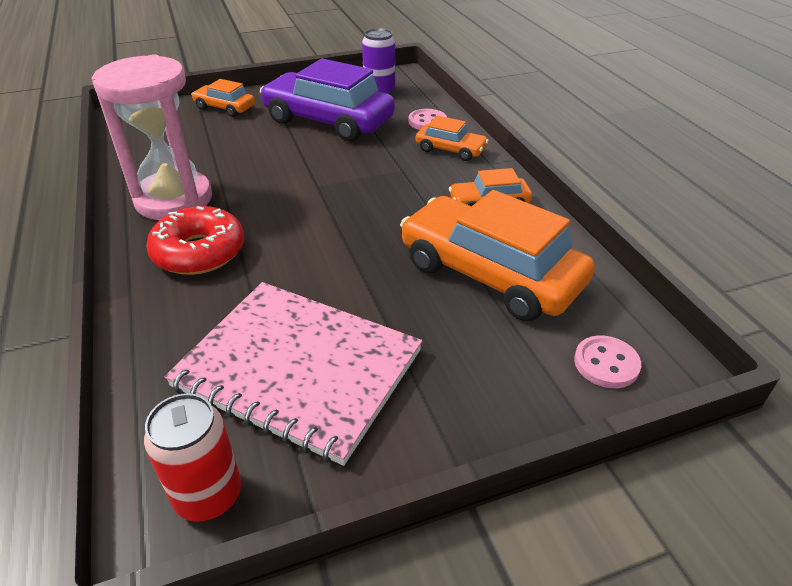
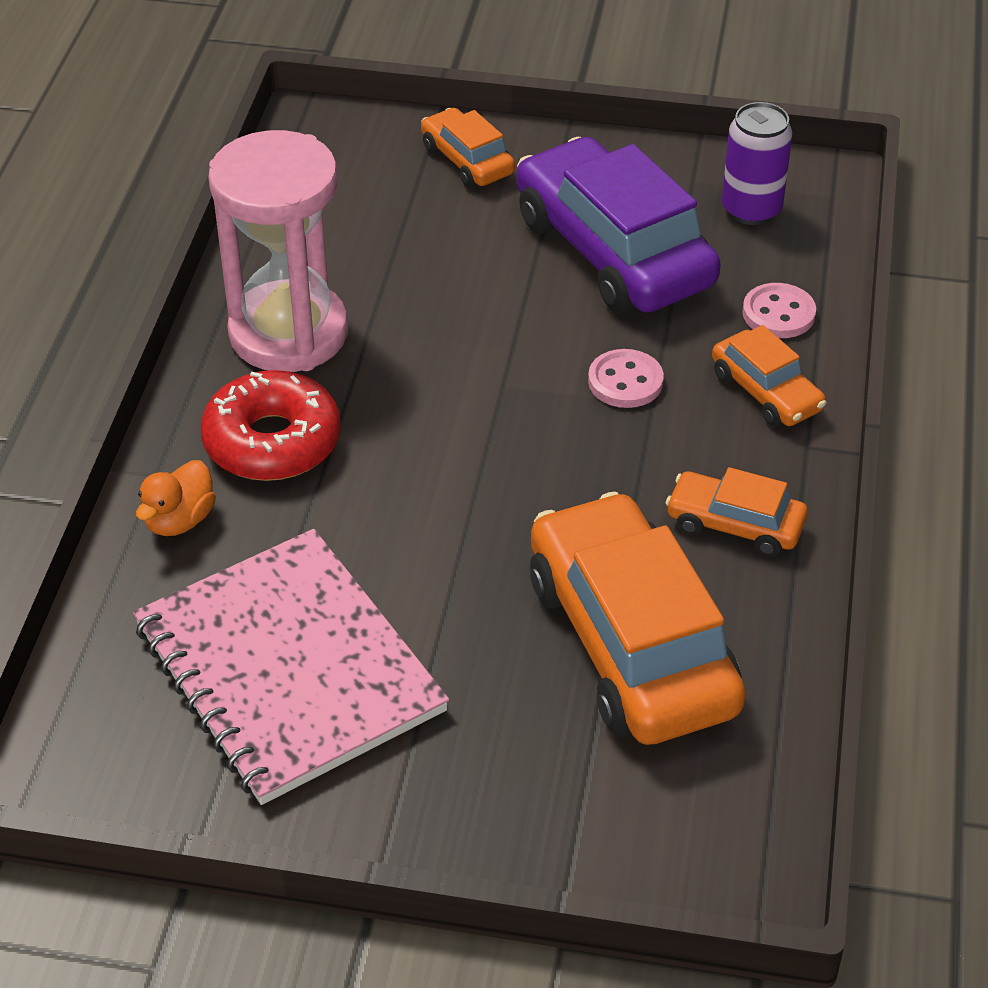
camera: 30 degrees right, 5 degrees up
red can [144,393,241,522] -> none
pink button [574,335,641,388] -> pink button moved to [588,349,664,408]
none -> orange duck [136,460,216,536]

